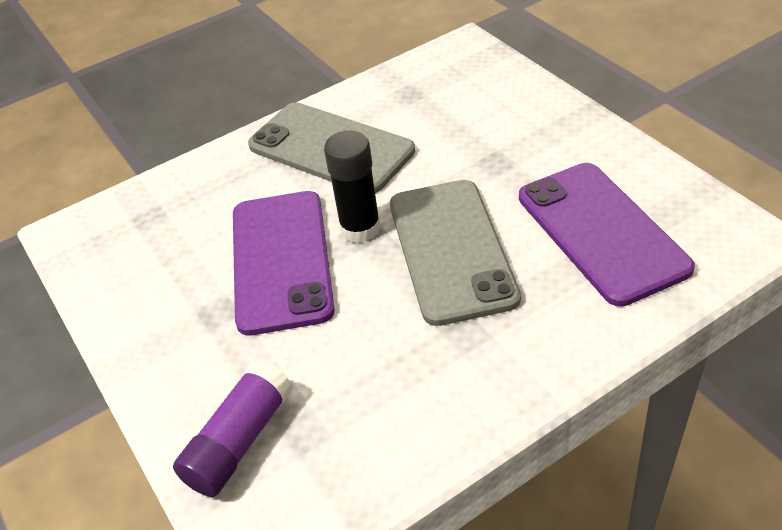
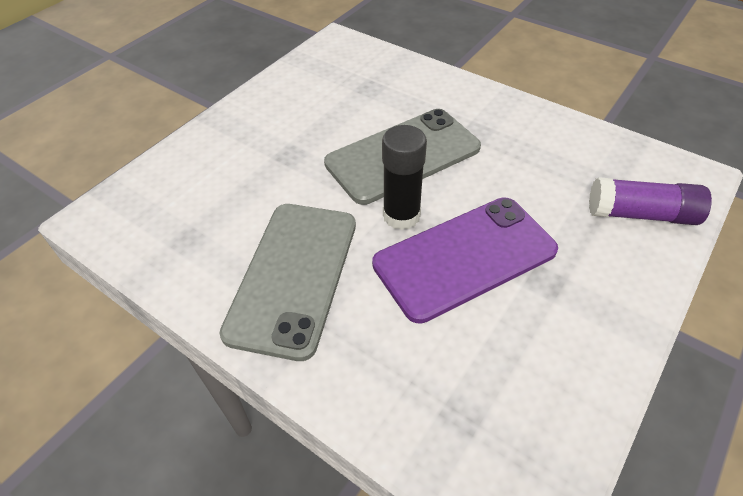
camera: 115 degrees left, 5 degrees up
purple phone [519,163,695,307] -> none

